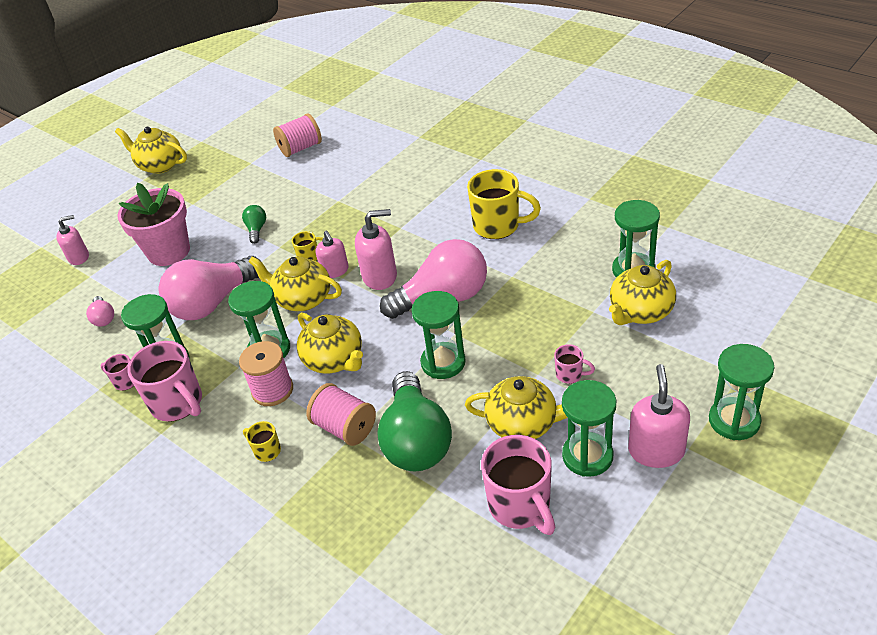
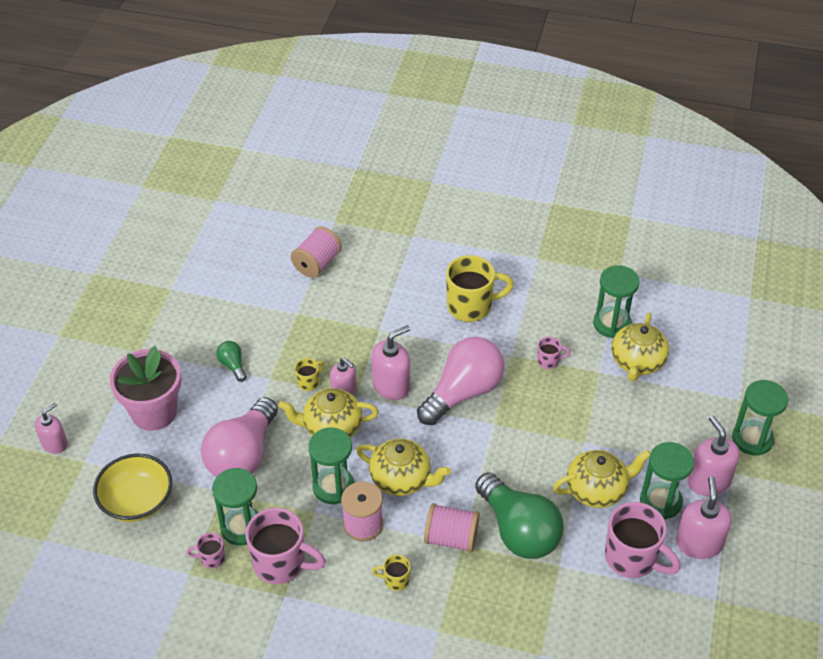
camera: 30 degrees left, 5 degrees up
pink light bulb [86,296,114,327] -> yellow bowl [93,454,172,522]
yellow teapot [115,127,187,174] -> none
pink spool [273,113,322,157] -> pink spool moved to [291,226,342,278]
green hourglass [411,291,466,379] -> none
pink mug [554,344,595,384] -> pink mug moved to [537,337,571,369]
none -> pink soap dispenser [676,476,732,559]

